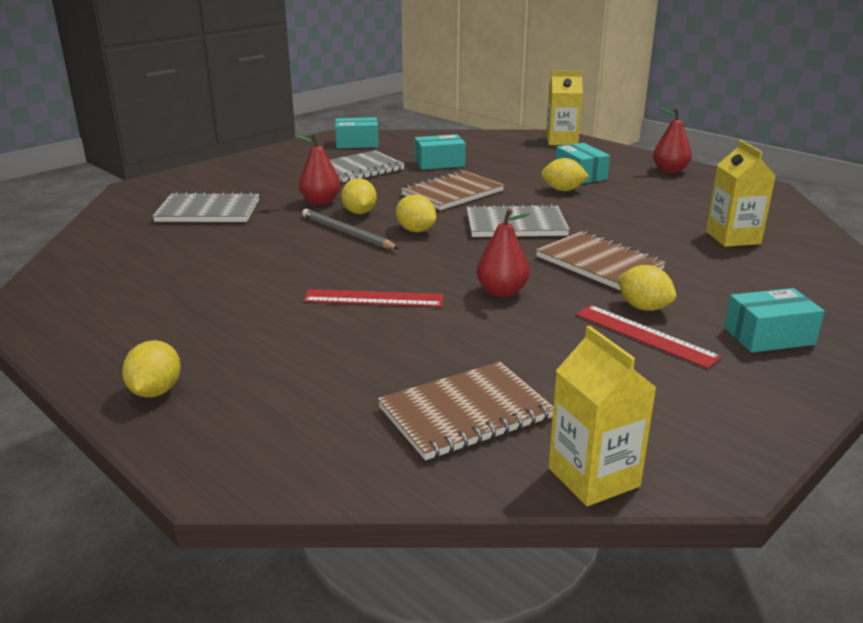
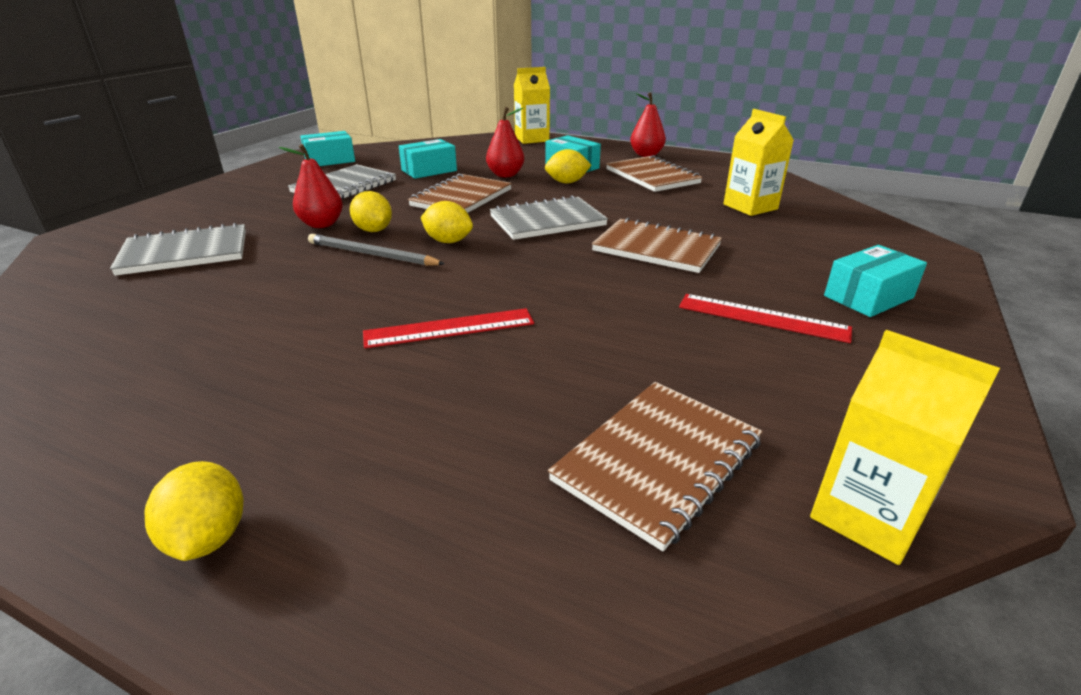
camera: 20 degrees left, 5 degrees up
red pear [477,208,531,297] -> red pear moved to [486,107,524,177]
yellow lemon [617,265,677,311] -> none
none -> brown notebook [606,155,703,192]

